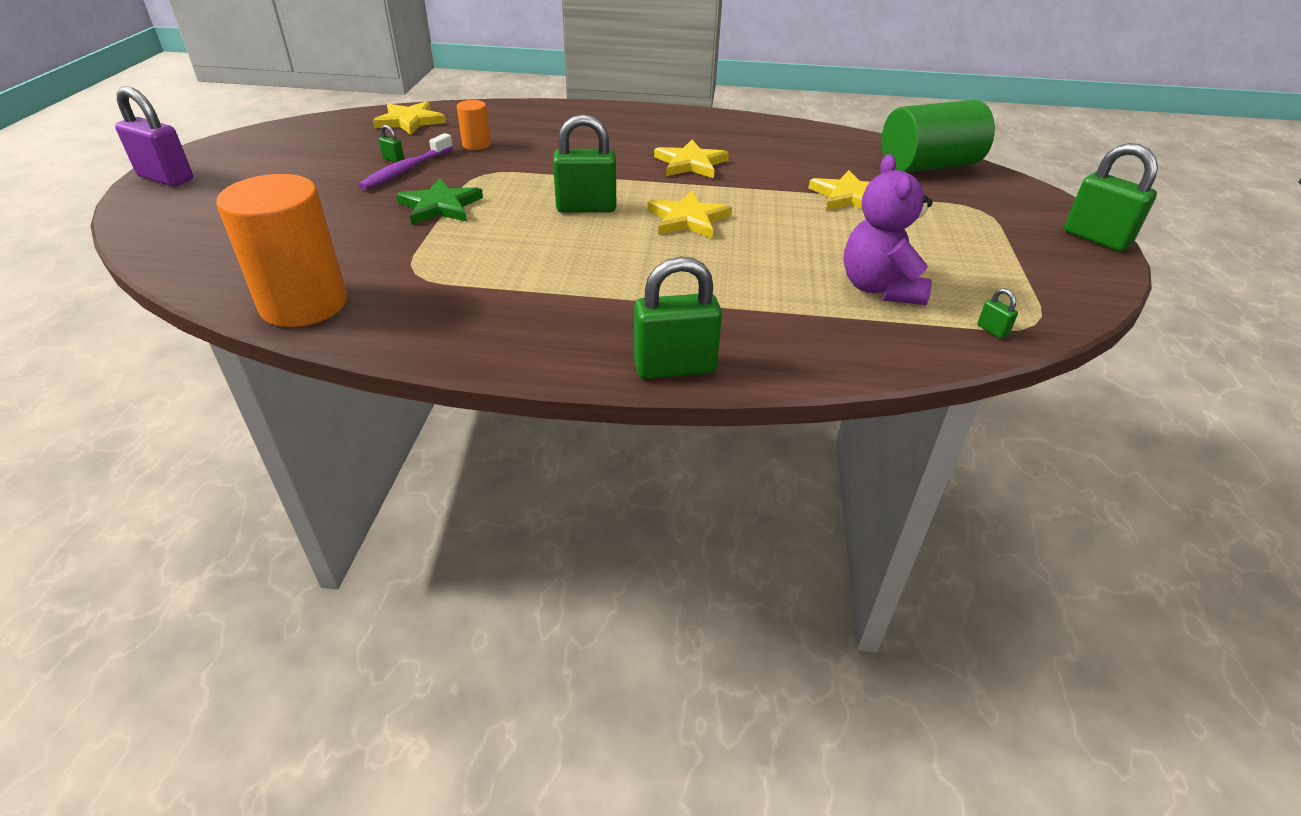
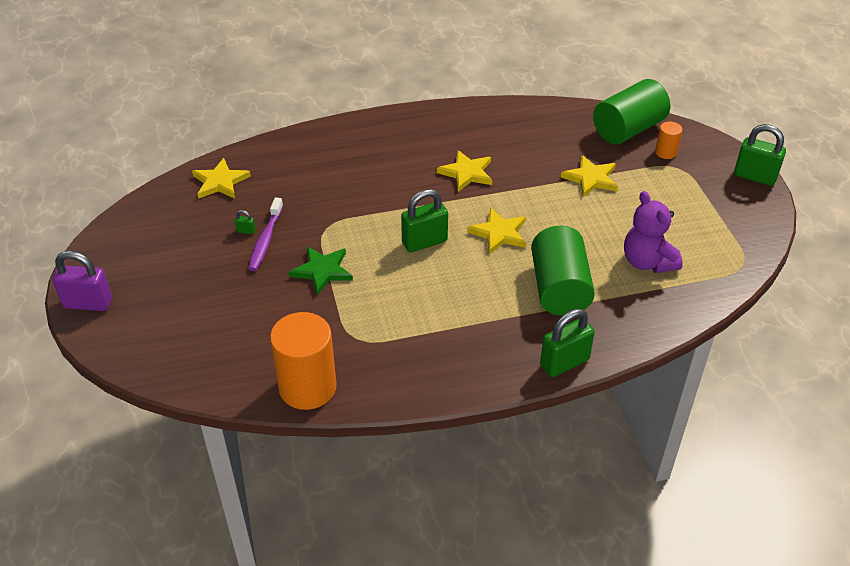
camera: 20 degrees left, 5 degrees up
orange cylinder [457,100,491,150] -> orange cylinder moved to [655,121,683,159]
green padlock [977,288,1018,339] -> none
none -> green cylinder [531,226,595,316]

